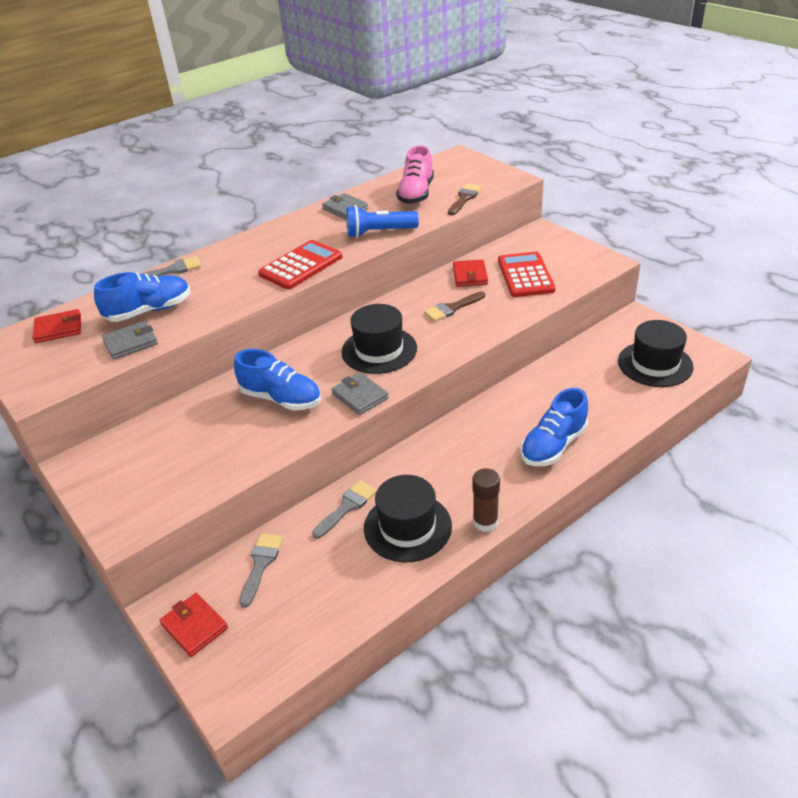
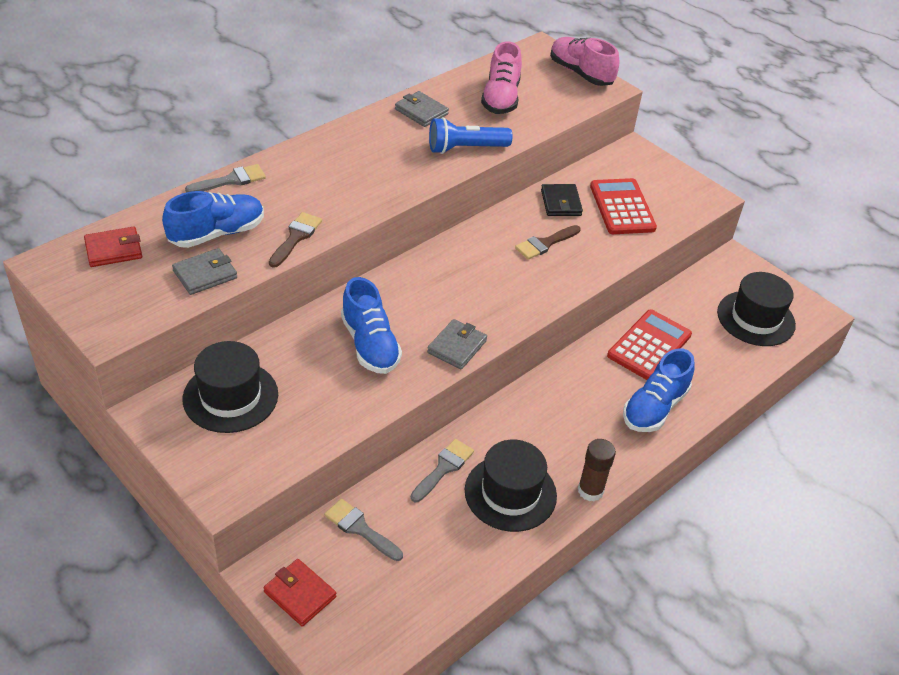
camera: 10 degrees left, 5 degrees up
blue shoe [234,349,321,411] -> blue shoe turned 45 degrees clockwise [341,277,402,374]
grey brush [239,533,283,608] -> grey brush turned 60 degrees counterclockwise [324,499,403,561]
red calculator [258,240,342,289] -> red calculator moved to [607,309,692,380]
grey wallet [332,372,389,415] -> grey wallet turned 75 degrees clockwise [427,319,487,369]
black hat [341,304,417,374] -> black hat moved to [183,341,278,433]
brown brush [448,184,482,215] -> brown brush moved to [269,212,322,268]
red wallet [453,259,488,287] -> black wallet [541,184,583,216]
none -> pink shoe [550,37,619,86]

